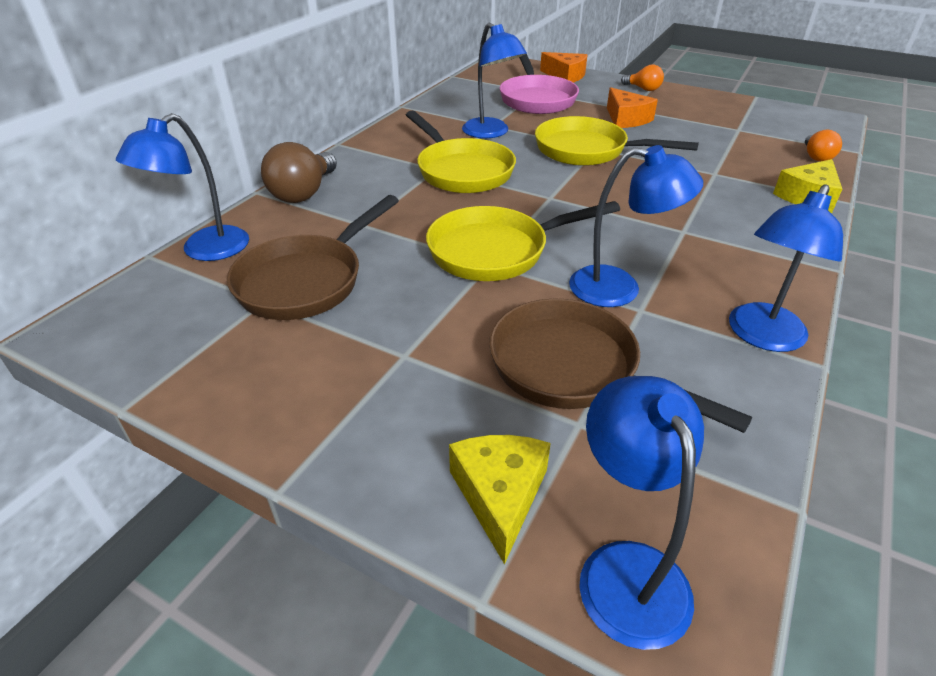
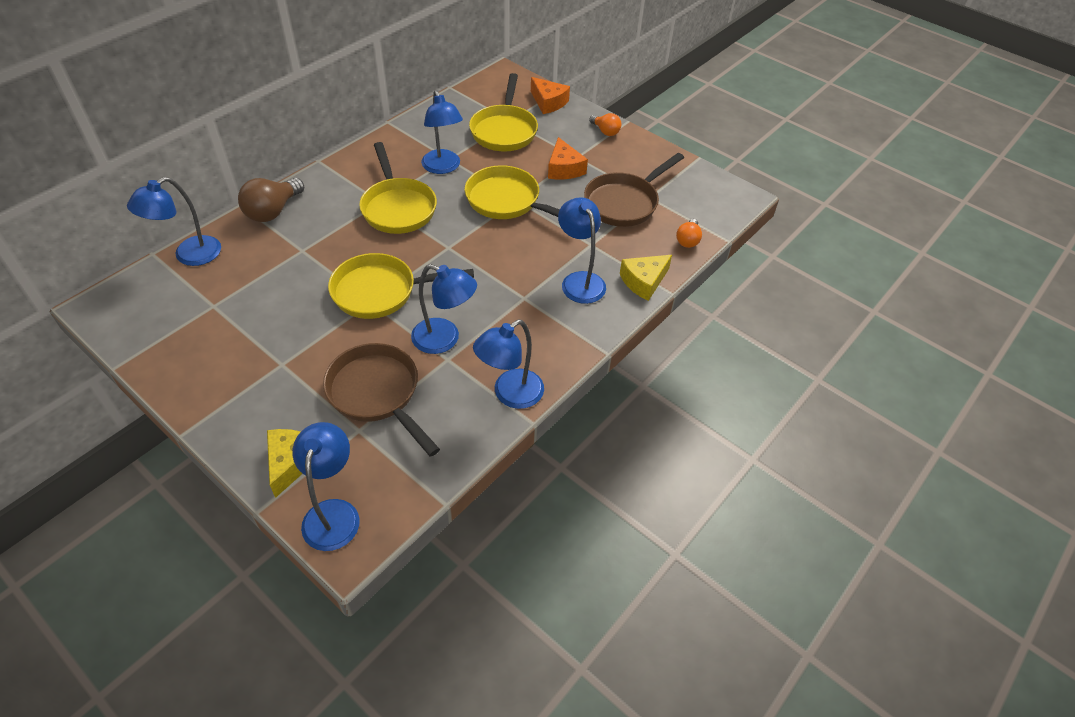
camera: 10 degrees right, 10 degrees up
brown pan [227,195,399,320] -> brown pan moved to [584,153,684,227]
pink pan [500,54,579,114] -> yellow pan [469,73,538,151]
none -> blue lamp [558,197,606,304]

